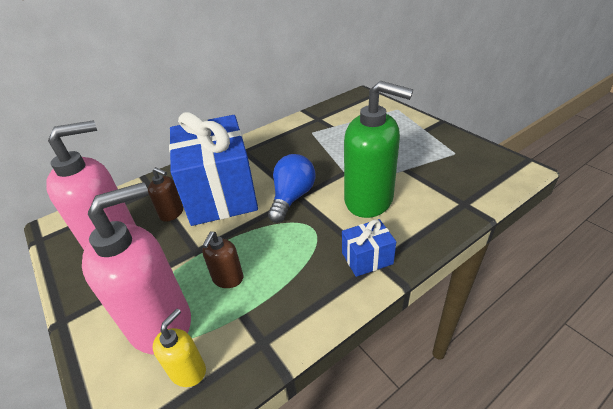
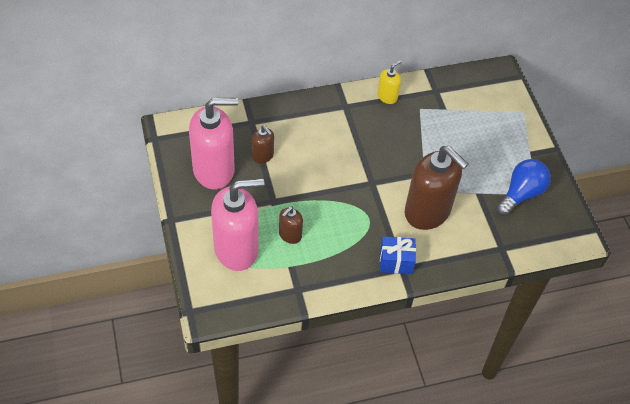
camera: 15 degrees right, 15 degrees up
yellow soap dispenser [153,309,206,387] -> yellow soap dispenser moved to [378,60,402,104]
blue gift [169,112,258,226] -> none
blue light bulb [268,154,315,223] -> blue light bulb moved to [496,159,551,216]
green soap dispenser [344,81,413,218] -> brown soap dispenser [405,146,468,230]

